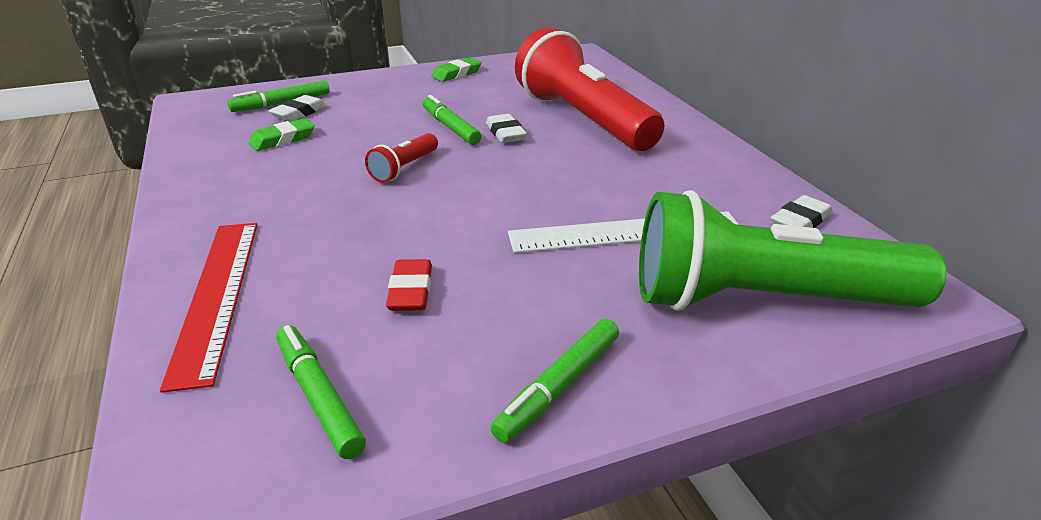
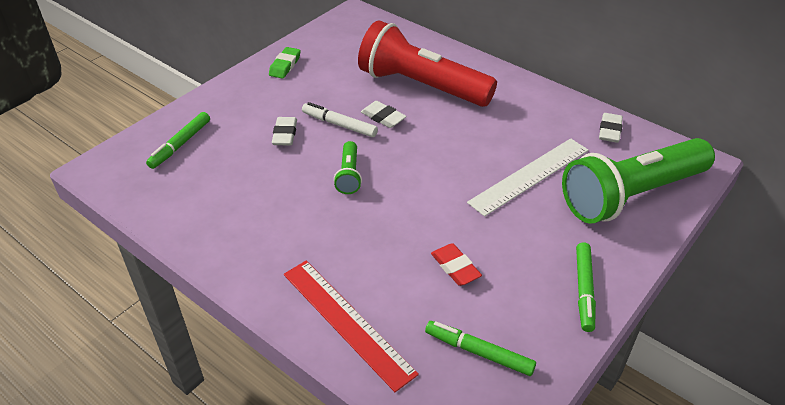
camera: 30 degrees left, 10 degrees up
green eraser [249,118,315,151] -> none
white eraser [268,95,327,122] -> white eraser moved to [272,117,297,145]
red flashlight [365,133,438,183] -> green flashlight [334,141,362,194]
green marker [422,95,482,145] -> white marker [302,102,378,137]

